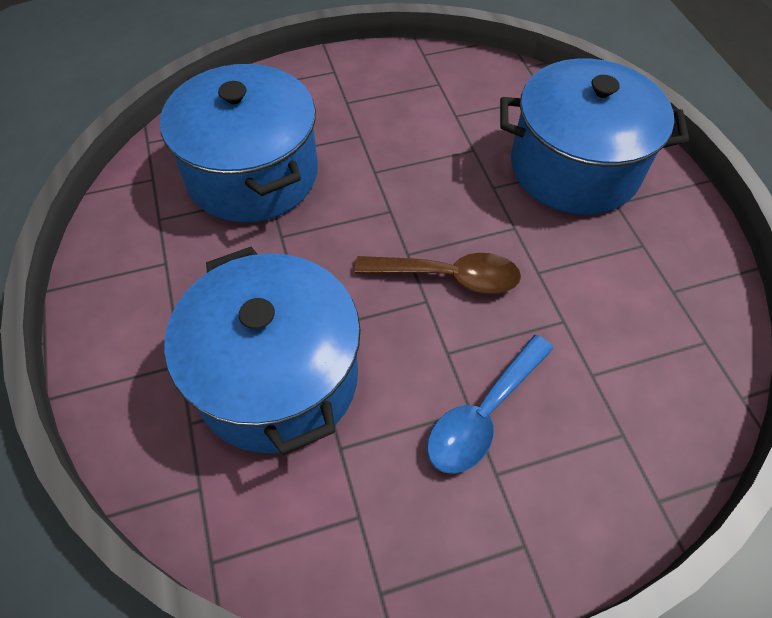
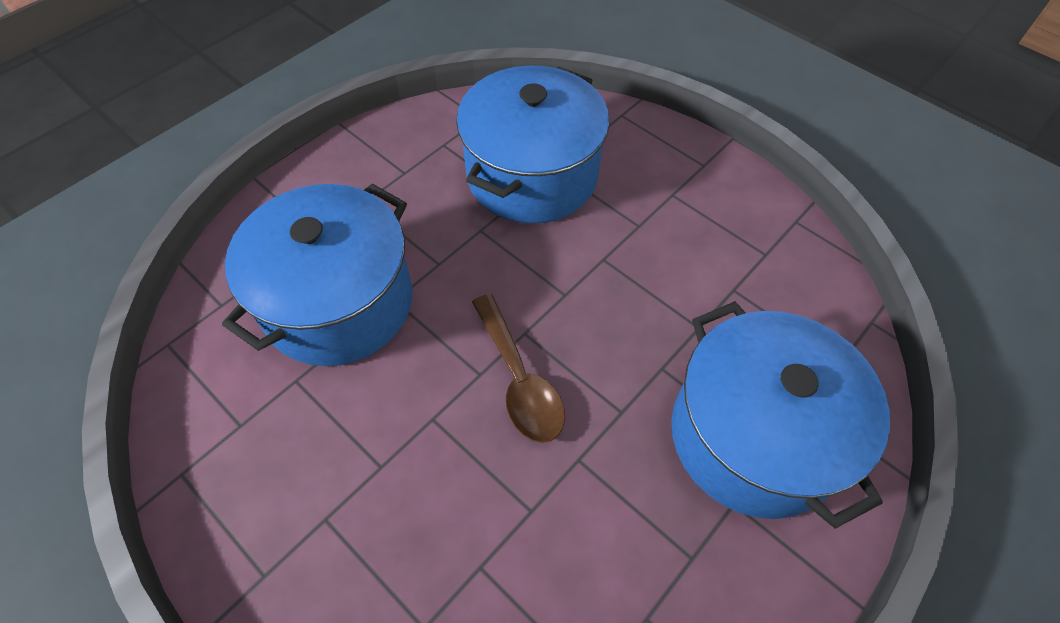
camera: 60 degrees right, 0 degrees up
blue spoon [427,335,554,474] -> none

